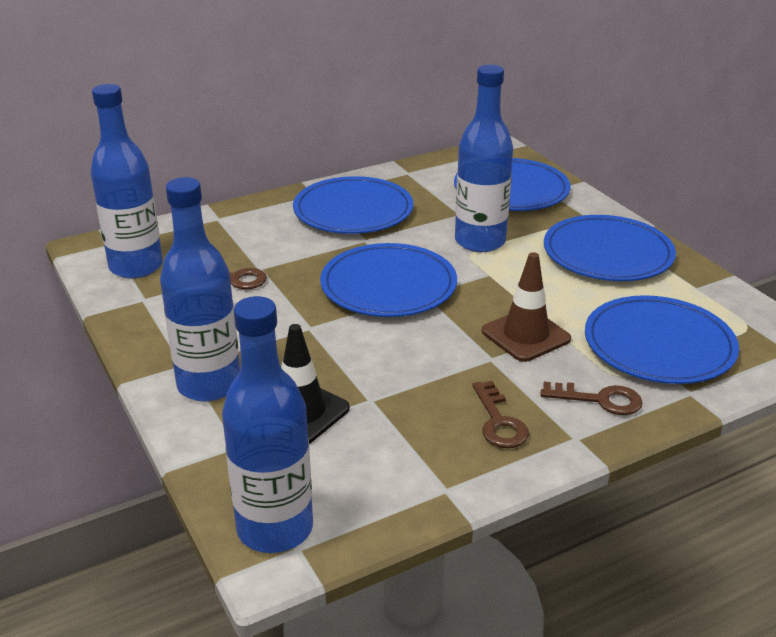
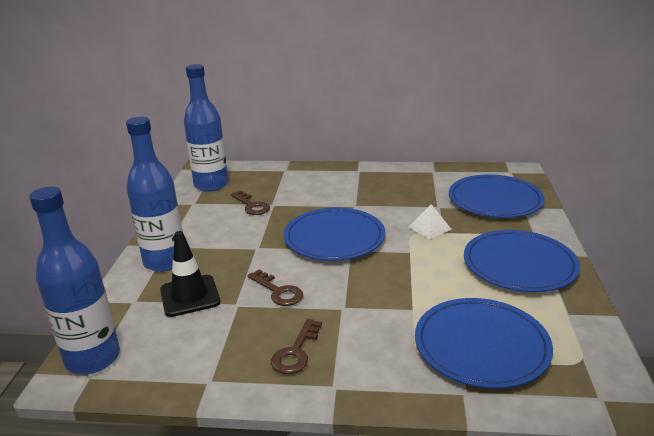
camera: 35 degrees right, 5 degrees down
blue plate [293,176,413,234] -> none
blue bottle [455,64,513,252] -> white pyramid [409,204,452,239]
brown traffic cone [482,252,571,362] -> none
brown key [541,382,643,415] -> brown key moved to [248,269,303,306]

